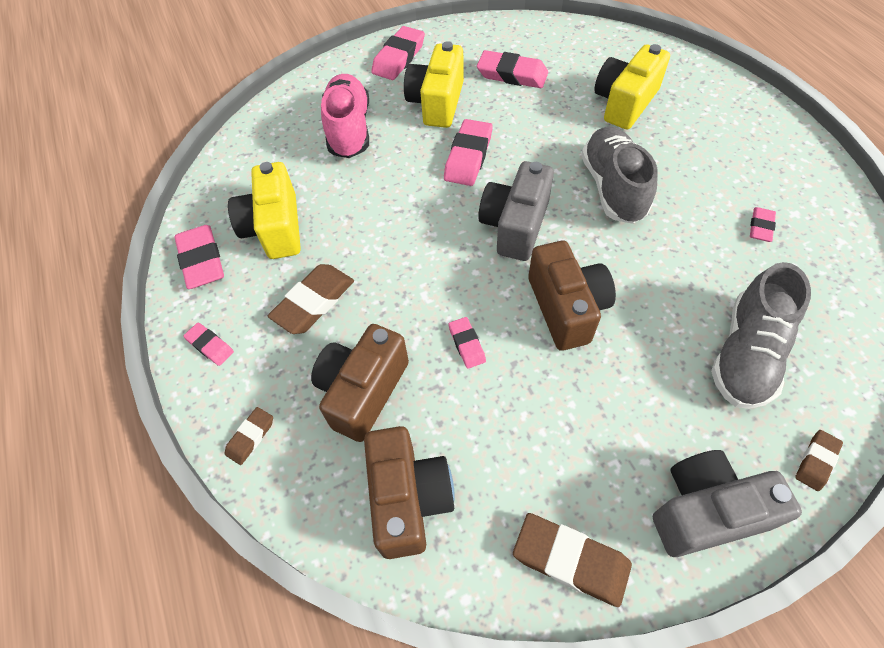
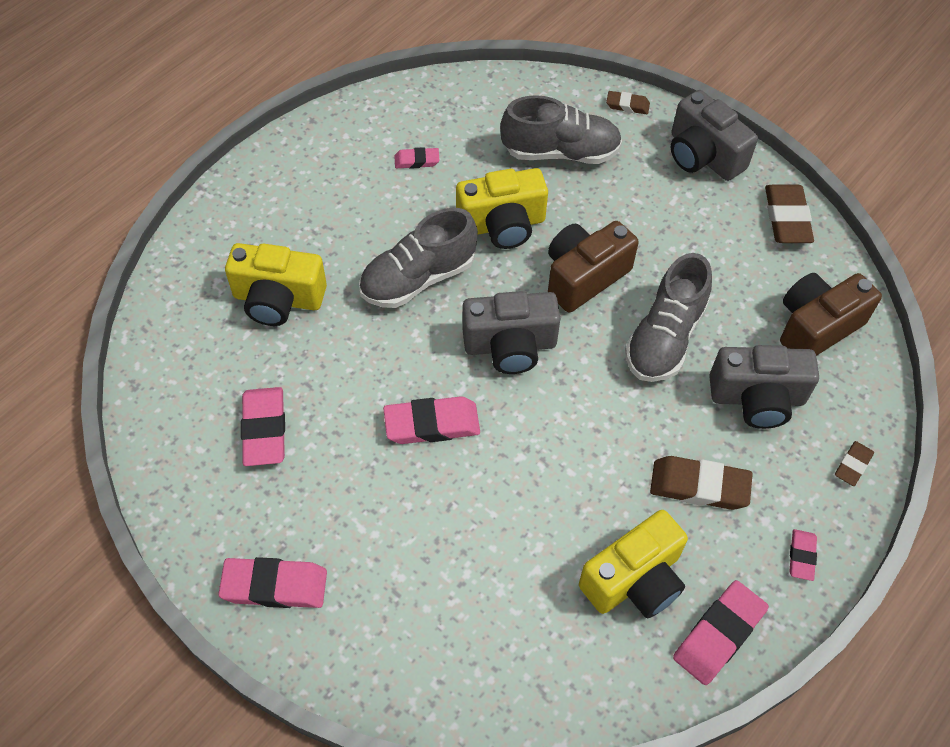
camera: 120 degrees left, 0 degrees up
brown eraser [225,407,273,465] -> brown eraser turned 60 degrees counterclockwise [835,441,874,486]
brown camera [311,324,409,442] -> grey camera [709,345,819,429]
pink shoe [321,74,369,158] -> none
yellow camera [404,41,464,128] -> yellow camera moved to [456,168,548,249]
pink eraser [448,317,486,369] -> grey shoe [625,253,712,382]

